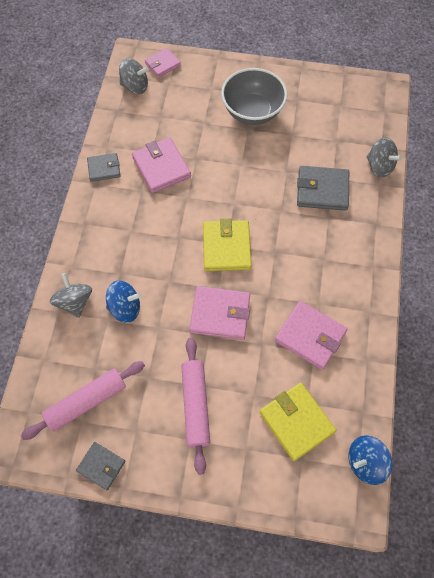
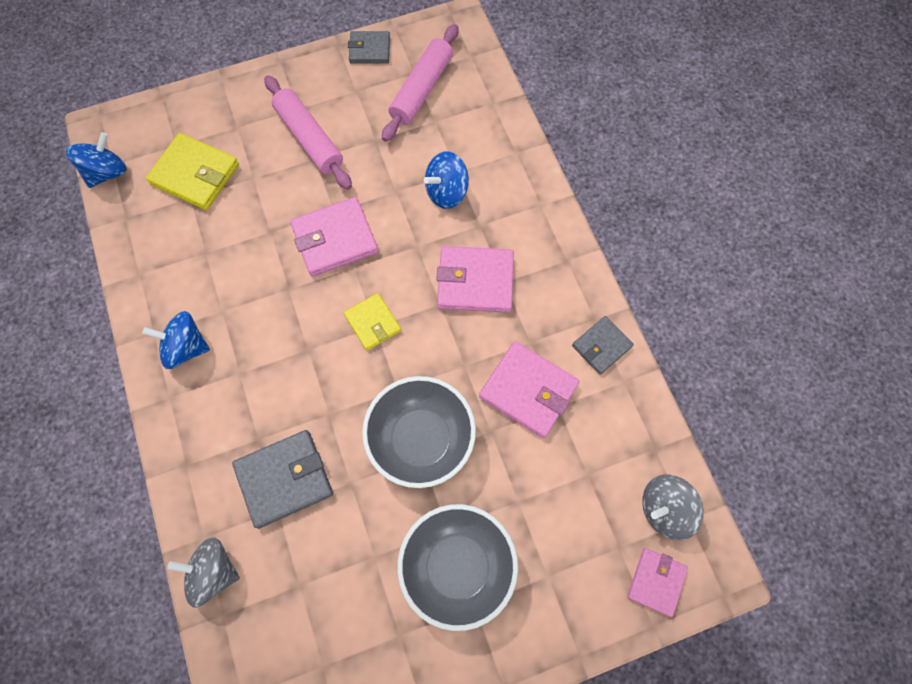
camera: 150 degrees right, 5 degrees up
grey spinning top [50,273,92,318] -> none
yellow wallet [203,218,252,271] -> yellow wallet [344,293,401,350], size x0.62
pink wallet [275,301,347,370] -> pink wallet moved to [436,246,514,313]
none -> blue spinning top [143,311,210,369]
none -> grey bowl [362,376,476,488]

